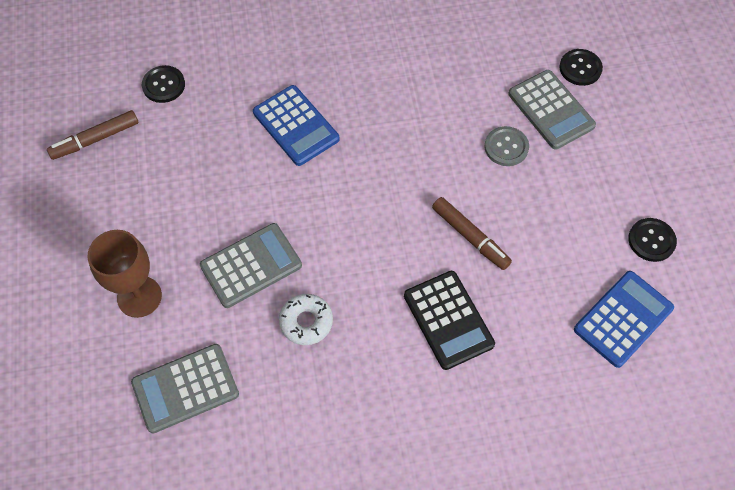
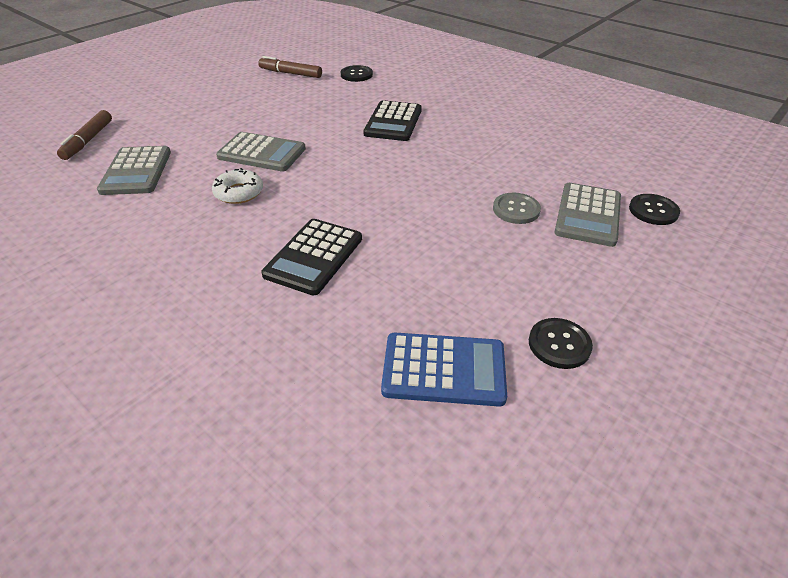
camera: 50 degrees right, 20 degrees down
brown goblet [88,230,162,318] -> none
grey calculator [131,344,239,433] -> grey calculator turned 120 degrees counterclockwise [97,146,171,195]
blue calculator [253,85,340,166] -> black calculator [364,100,422,141]
brown marker [432,197,512,270] -> brown marker moved to [57,110,112,160]

